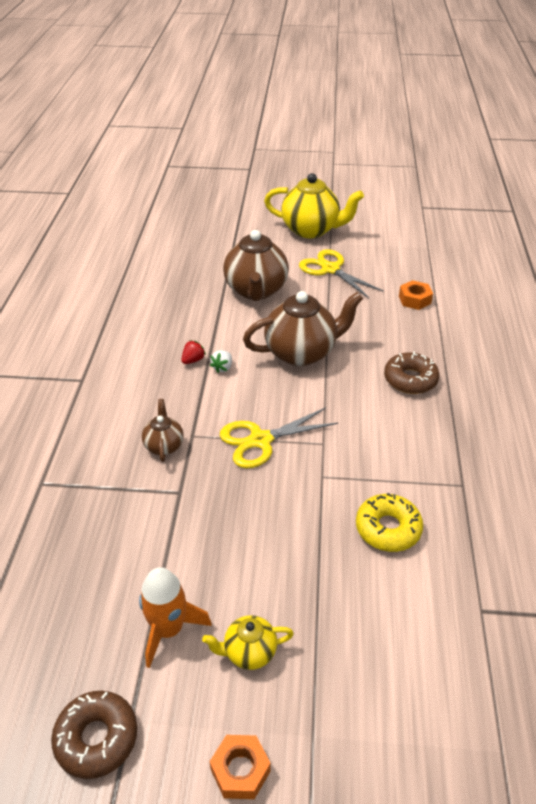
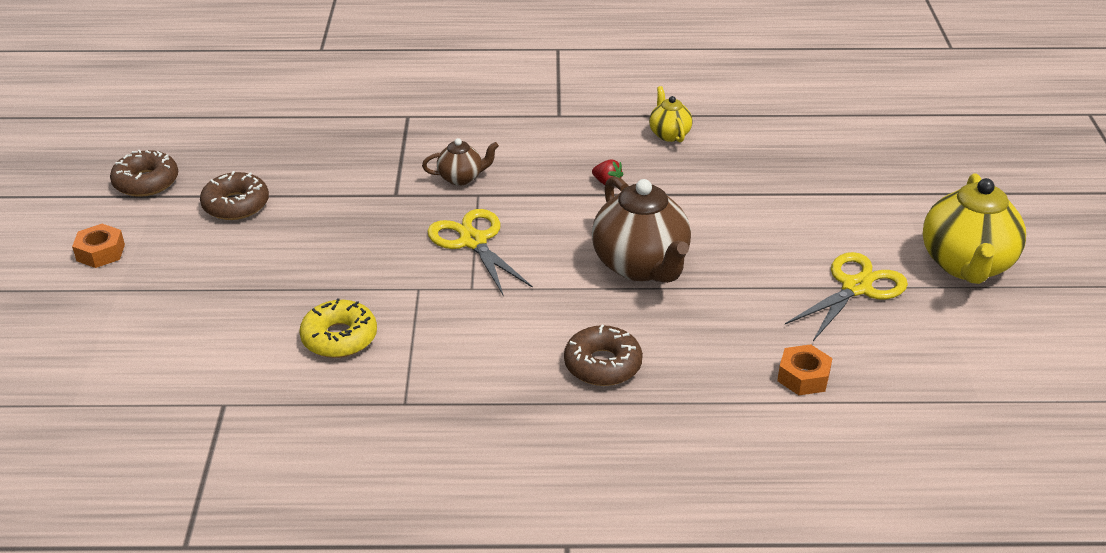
camera: 85 degrees right, 5 degrees down
orange rocket [139,567,212,668] -> brown donut [200,171,269,220]
yellow teapot [202,615,294,670] -> yellow teapot moved to [649,86,692,142]
white strawberry [210,350,232,373] -> none
brown teapot [223,229,289,301] -> none

